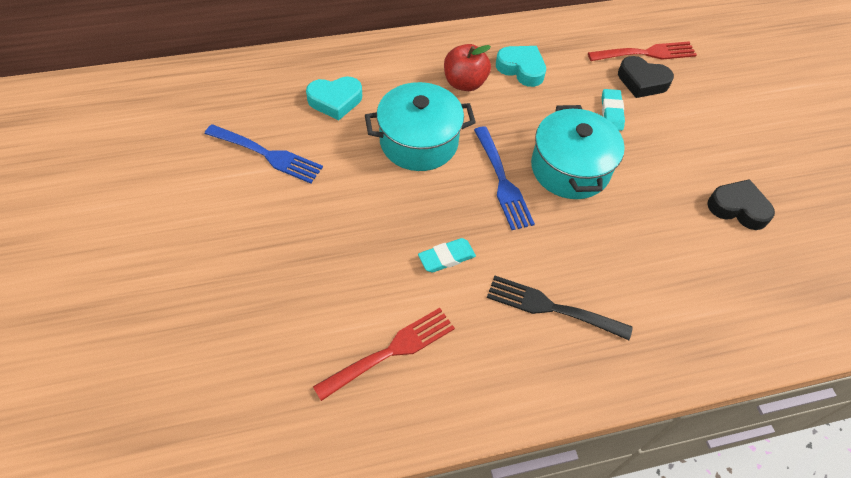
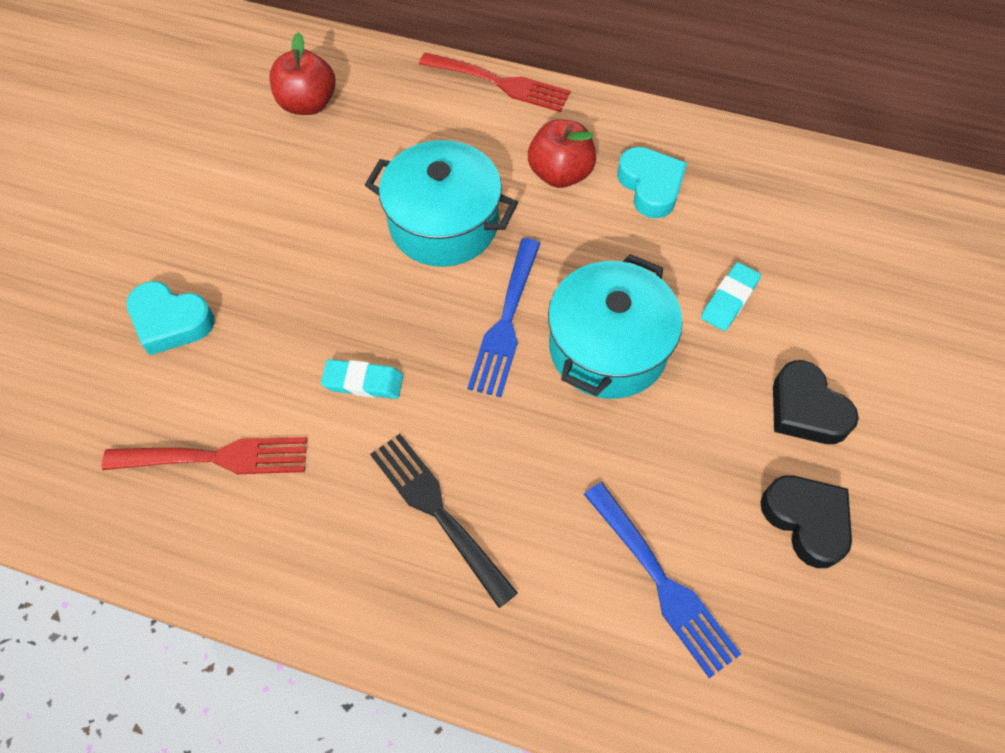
camera: 35 degrees right, 5 degrees up
blue fork [205,124,323,183] -> blue fork moved to [584,482,741,678]
turquoise heart [306,77,362,120] -> turquoise heart moved to [127,281,215,355]
red fork [588,41,697,61] -> red fork moved to [419,52,571,112]
black heart [618,56,674,98] -> black heart moved to [773,360,859,444]
none -> red apple [270,32,335,115]

